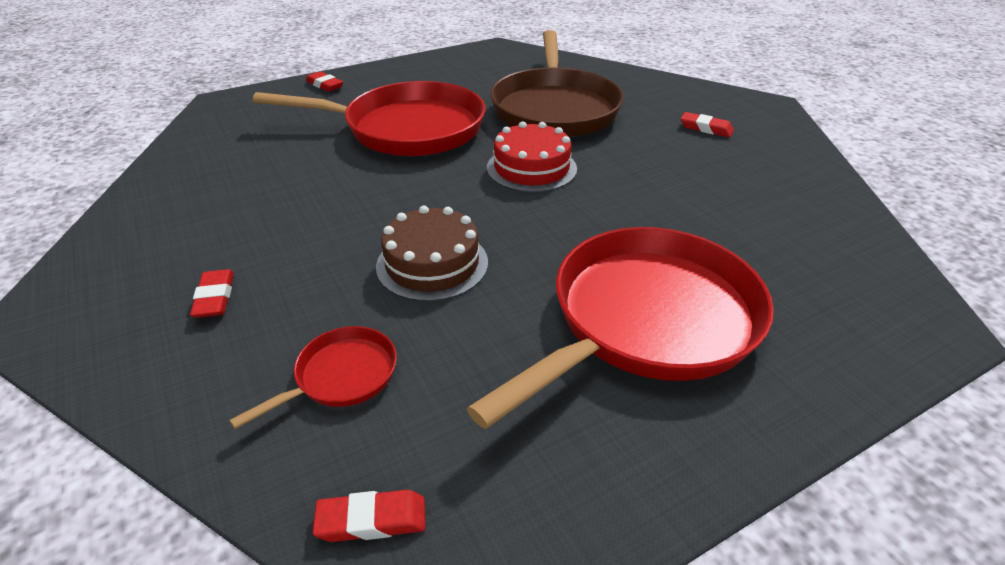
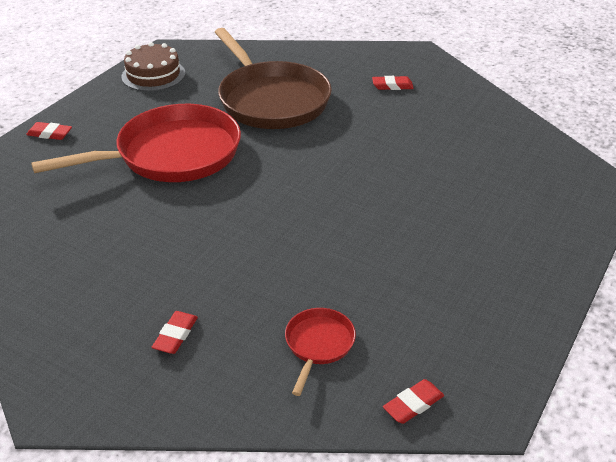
camera: 30 degrees left, 0 degrees up
red eraser [190,269,234,318] -> red eraser turned 60 degrees clockwise [152,311,198,354]
brown cake [376,206,488,302] -> brown cake moved to [121,42,185,91]
red pan [467,227,774,429] -> none
red cake [487,122,577,192] -> none

